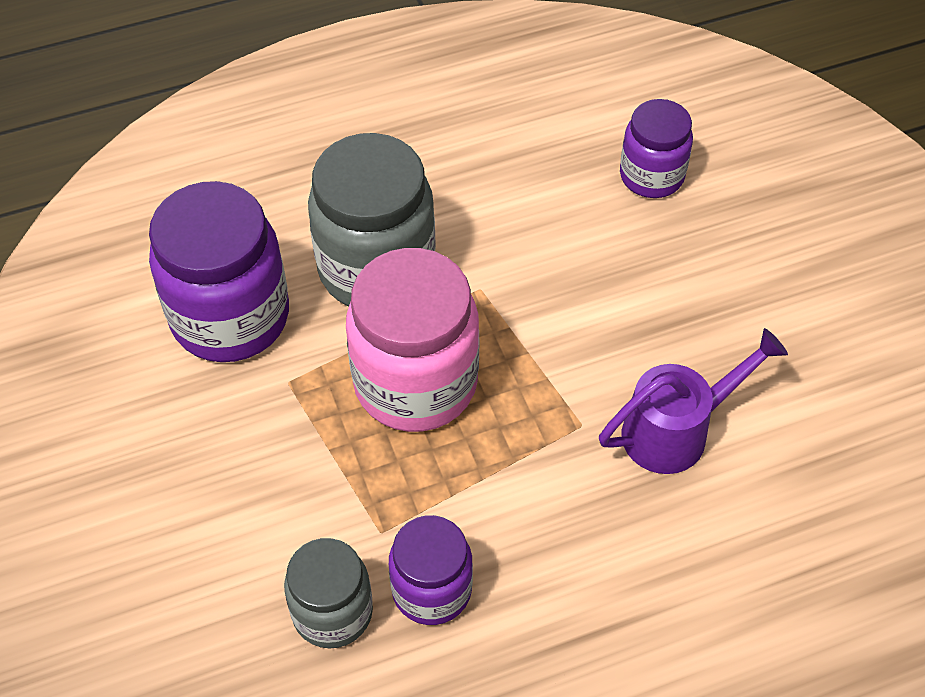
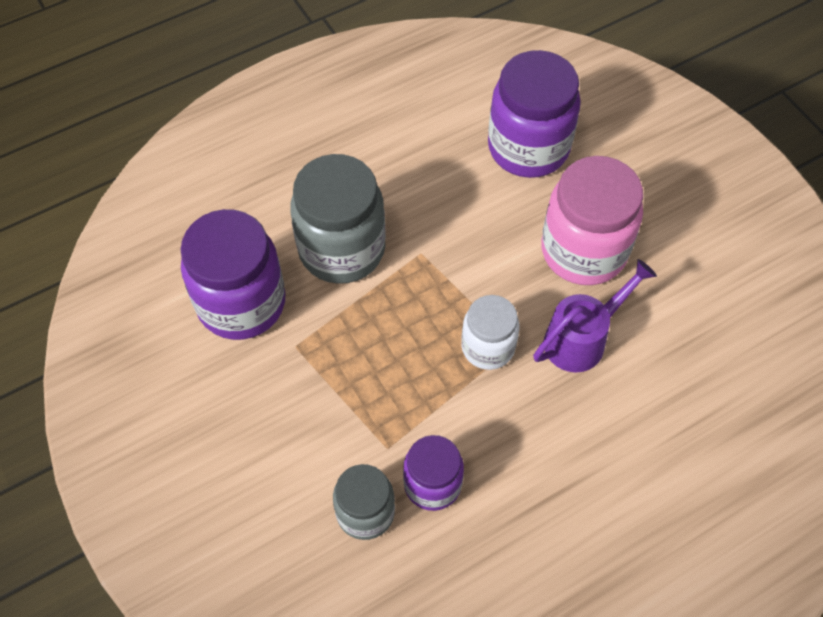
camera: 10 degrees left, 5 degrees up
pink jar [346,248,479,432] -> pink jar moved to [541,156,643,285]
purple jar [620,99,693,198] -> purple jar [488,50,581,178], size x1.70
none -> white jar [461,295,519,370]

